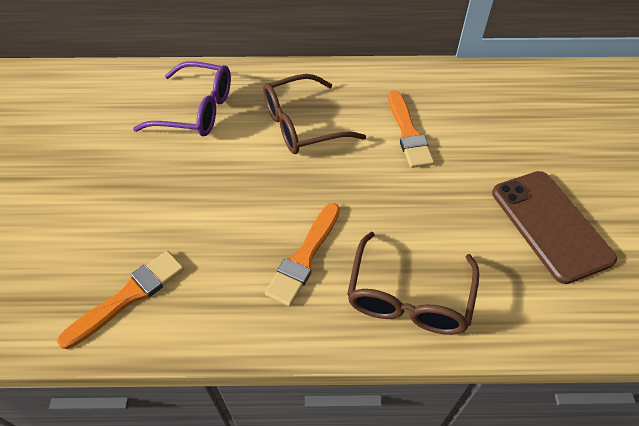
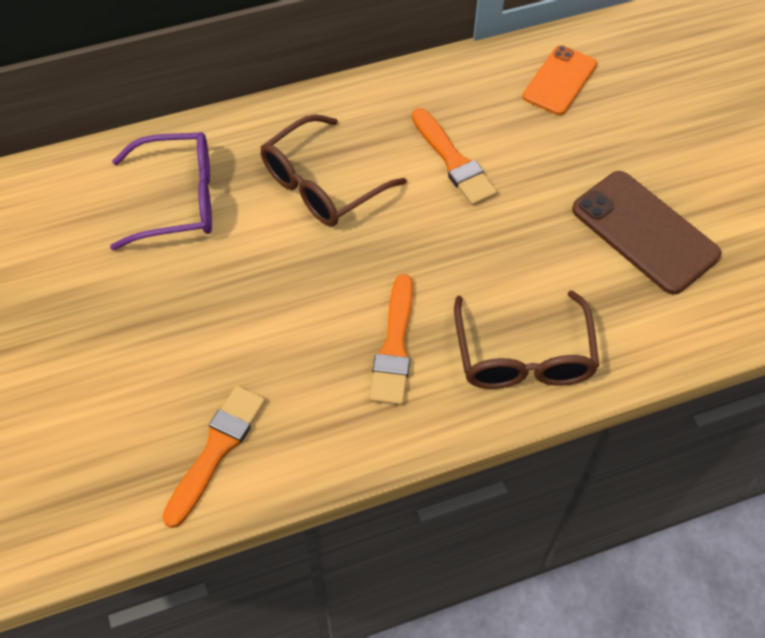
camera: 20 degrees left, 5 degrees up
none -> orange phone [522,45,597,115]

